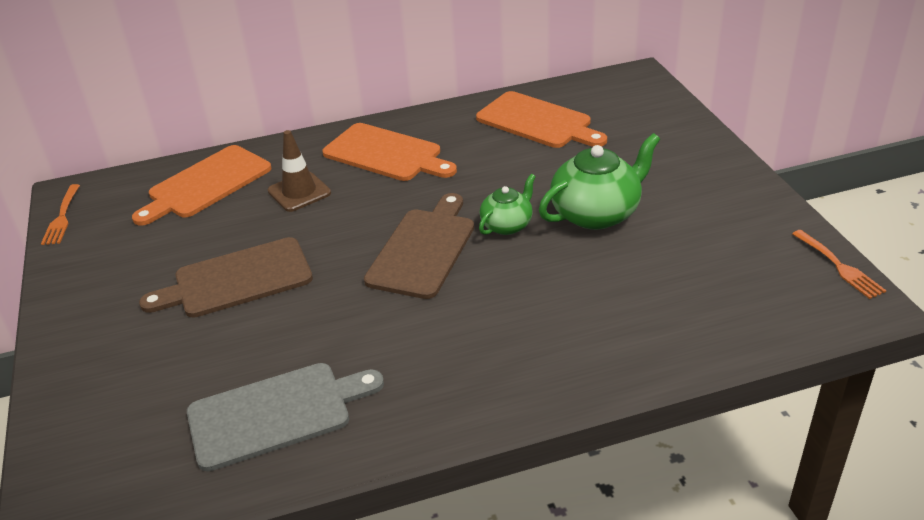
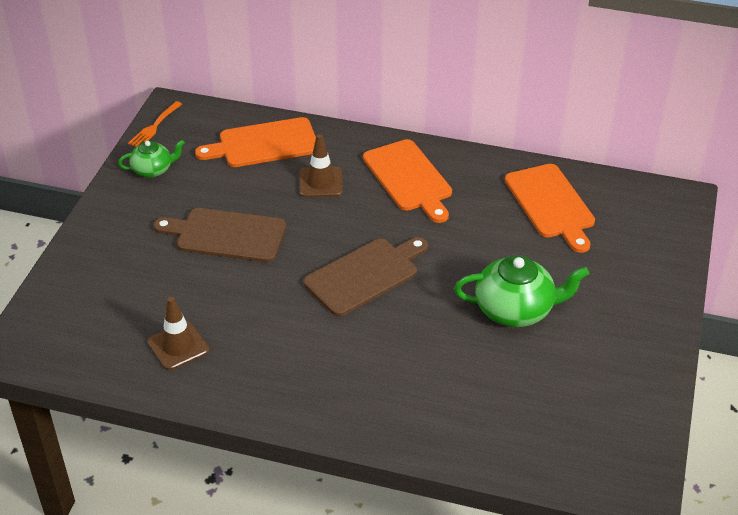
camera: 30 degrees right, 5 degrees up
grey cutting board [187,363,384,471] -> brown traffic cone [148,296,209,370]
green teapot [479,174,536,235] -> green teapot moved to [118,140,185,178]
orange fork [792,230,887,299] -> none

